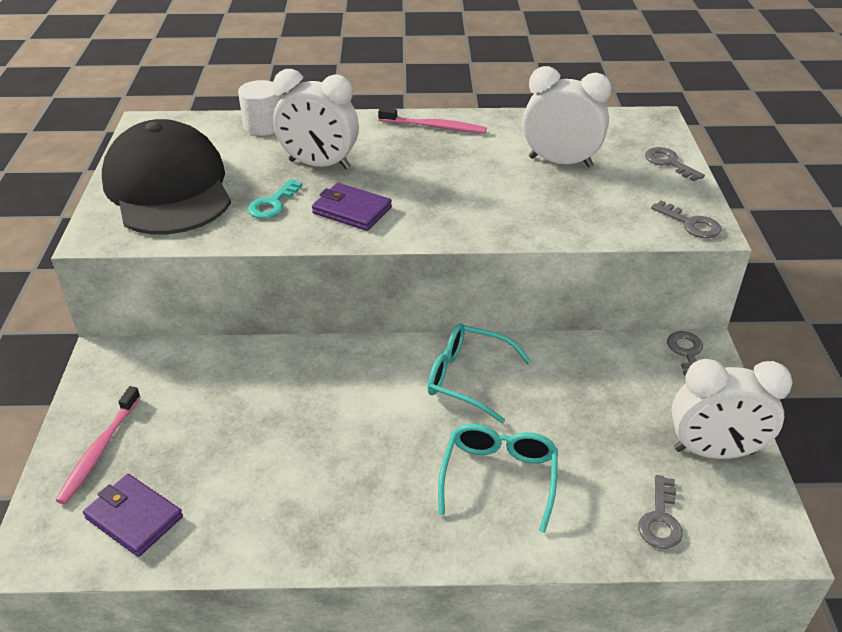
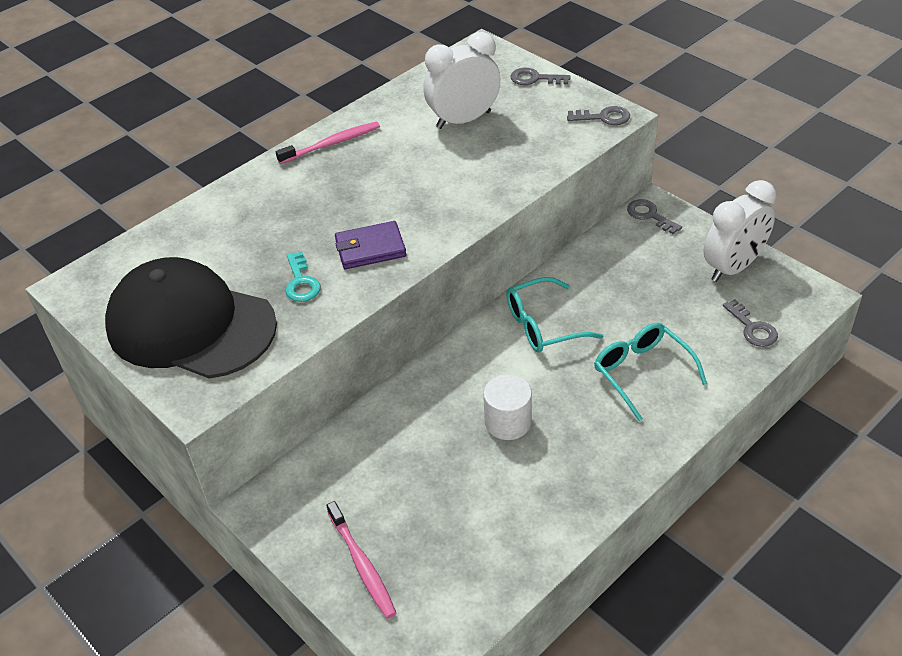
camera: 40 degrees left, 5 degrees up
purple wallet [83,474,183,557] -> none
white cylinder [238,80,281,136] -> white cylinder moved to [483,374,532,440]
white clock [273,69,359,169] -> none

